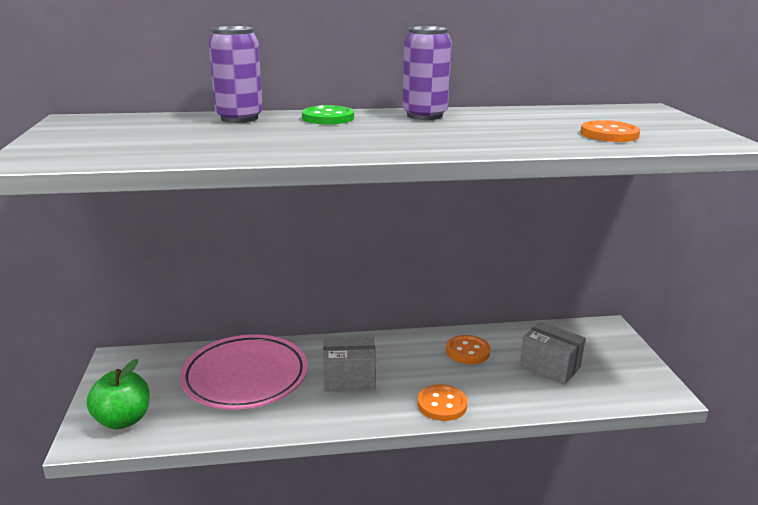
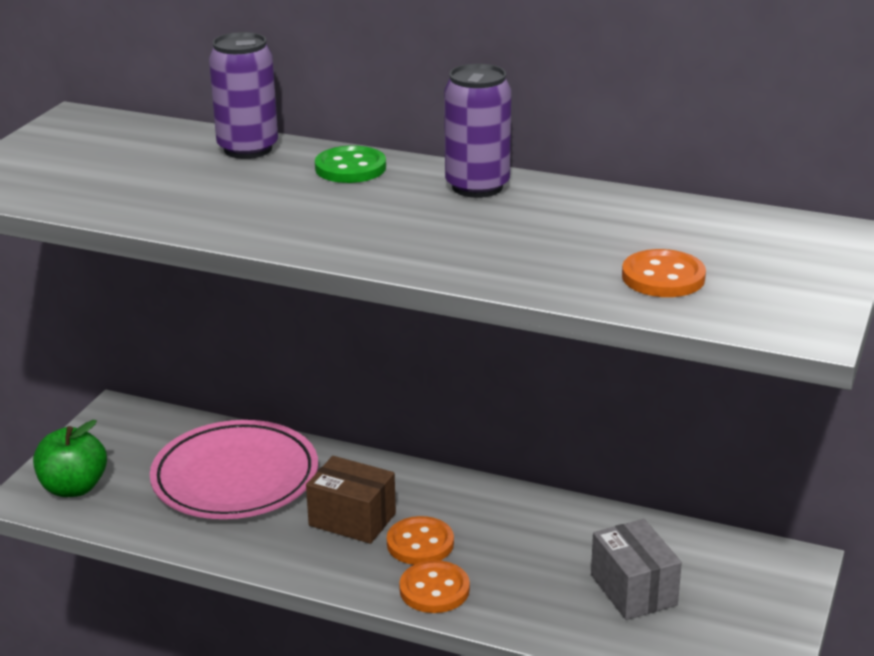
camera: 30 degrees right, 5 degrees up
grey box [323,337,376,392] -> brown box [306,456,396,544]
orange button [446,335,491,364] -> orange button moved to [387,516,454,565]

